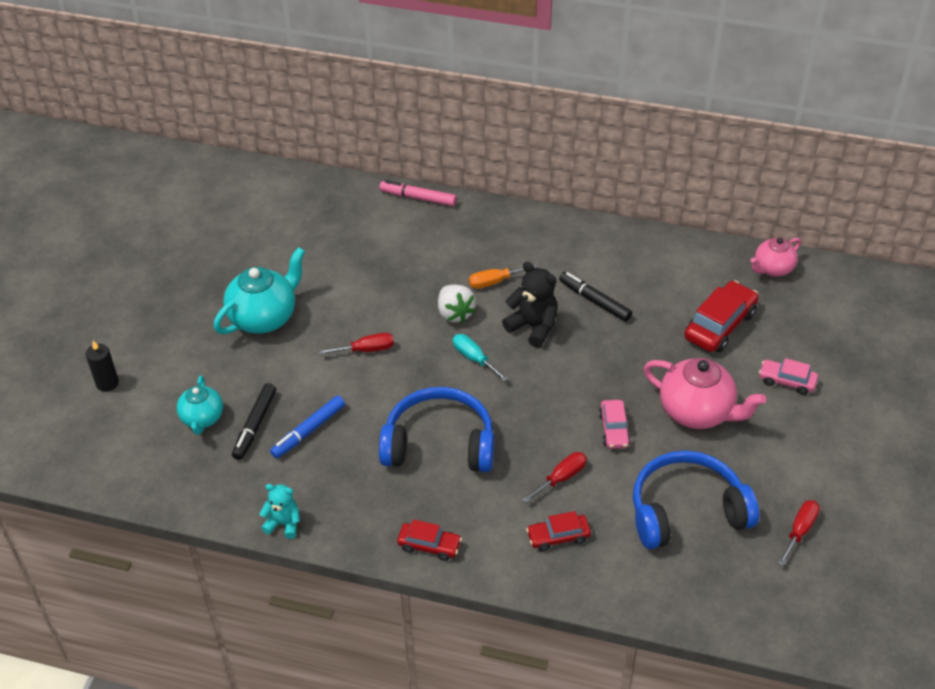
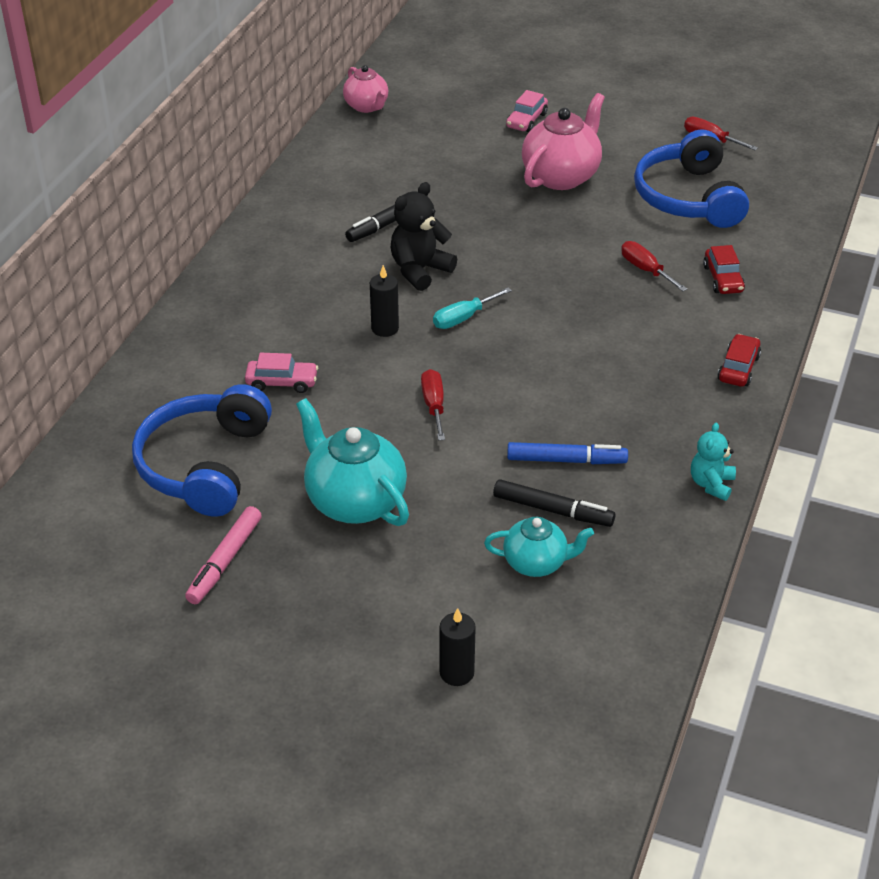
camera: 85 degrees left, 5 degrees down
blue marker [270,395,345,458] -> blue marker turned 45 degrees counterclockwise [507,442,628,464]
pink marker [379,180,457,206] -> pink marker moved to [185,506,262,604]
blue headphones [379,387,494,472] -> blue headphones moved to [132,384,272,517]
white strawberry [438,285,476,323] -> black candle [370,265,399,337]
orange screwdriver [469,264,538,289] -> none
pink car [599,400,631,449] -> pink car moved to [245,353,318,393]
red car [684,281,759,352] -> none

